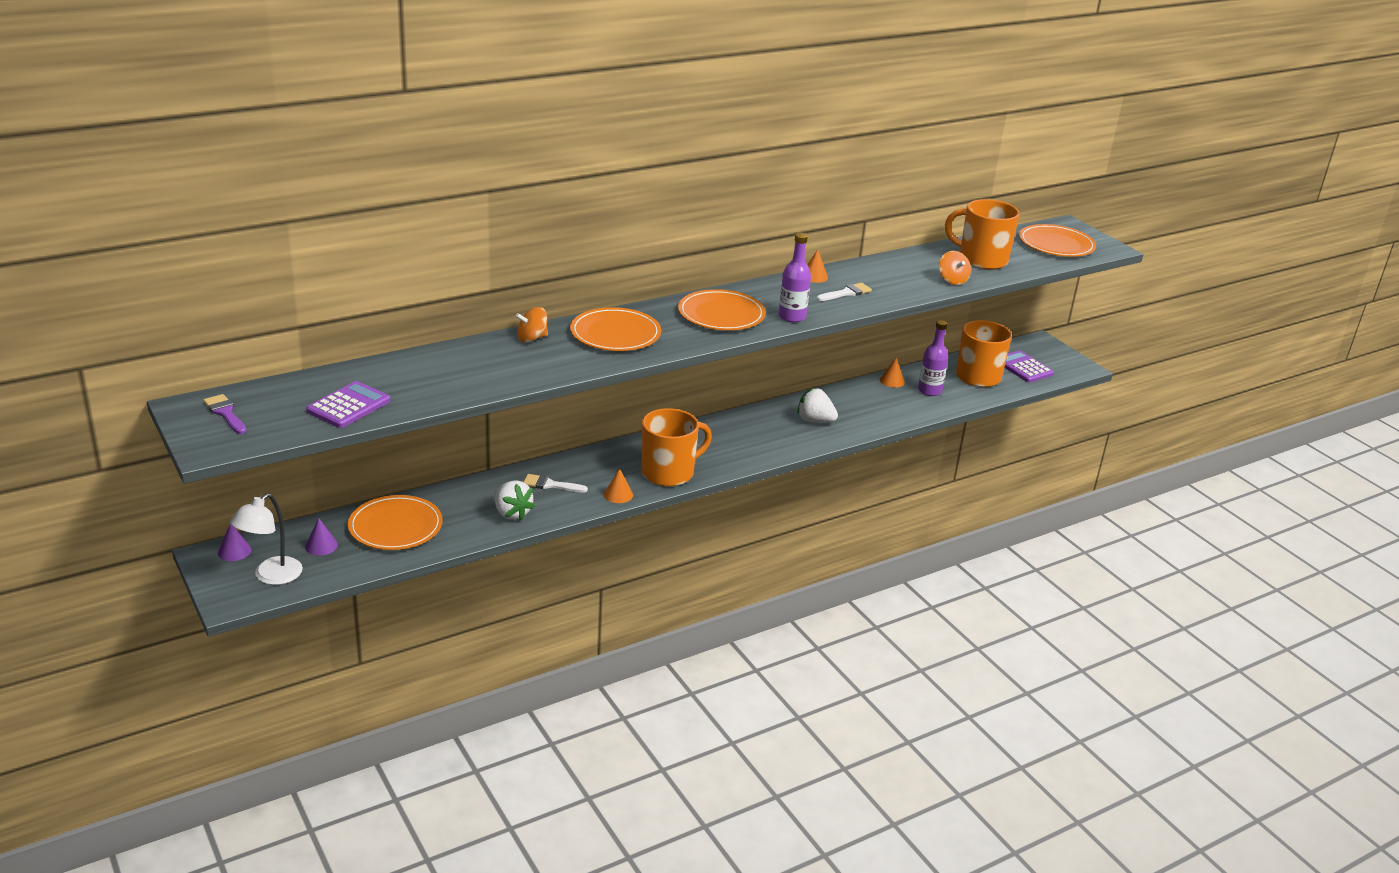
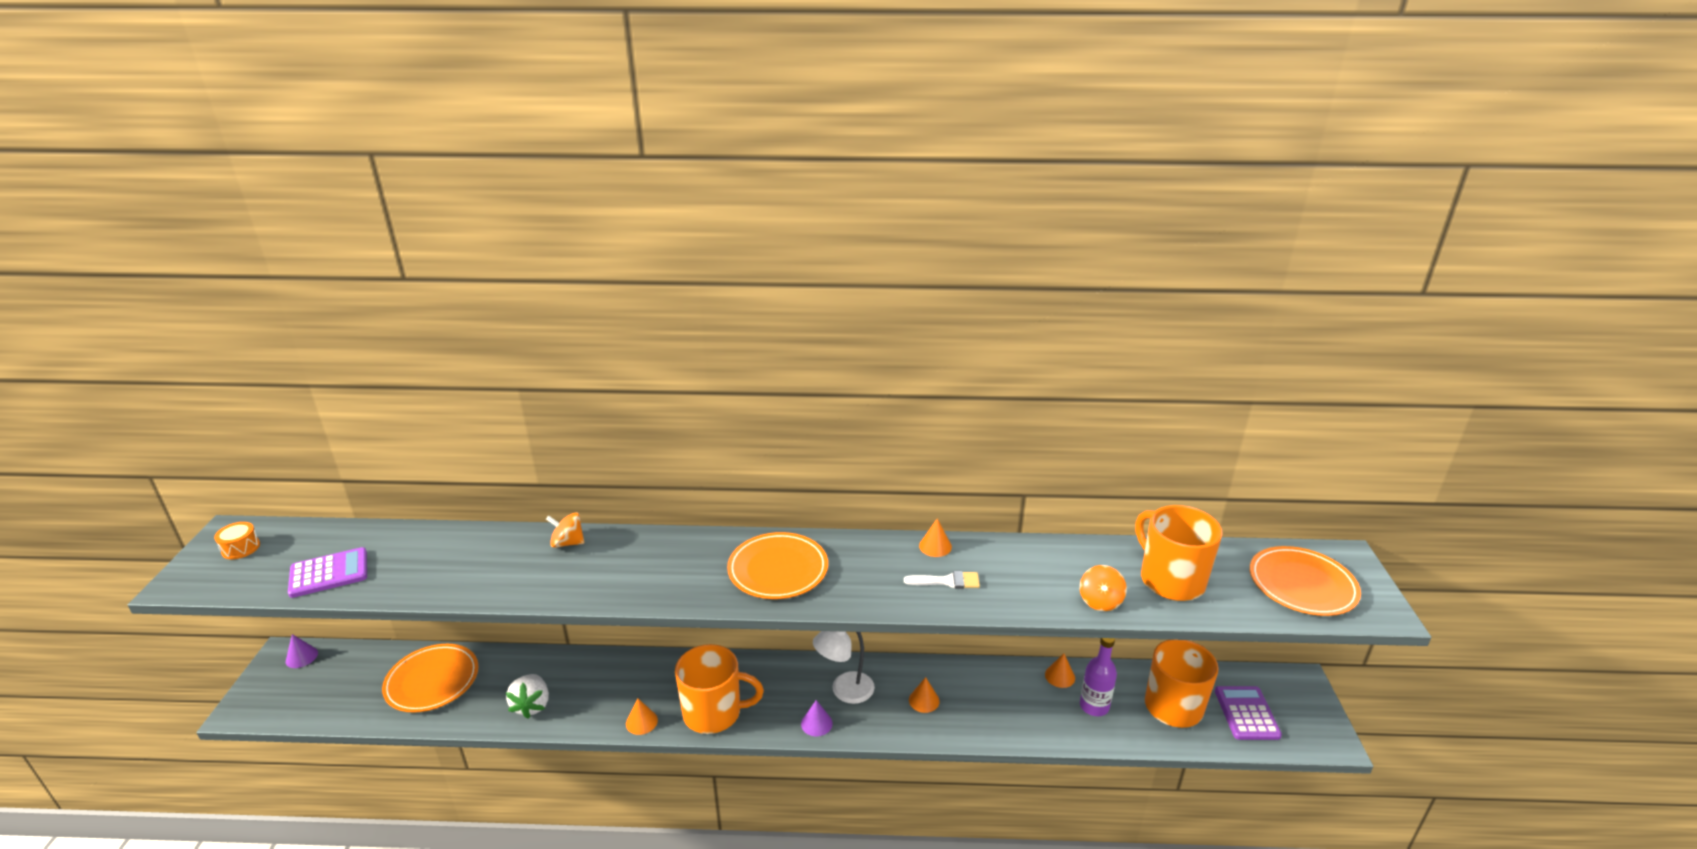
camera: 35 degrees right, 0 degrees up
purple brush [203,394,246,434] -> orange drum [214,522,260,559]
white lamp [230,493,303,585] -> white lamp moved to [813,631,875,704]
purple cone [305,518,338,555] -> purple cone moved to [801,700,833,736]
white brush [524,474,588,492] -> none
orange plate [570,307,661,351] -> none
purple bottle [779,233,811,322] -> none
white strawberry [797,388,838,422] -> orange cone [909,677,940,713]

